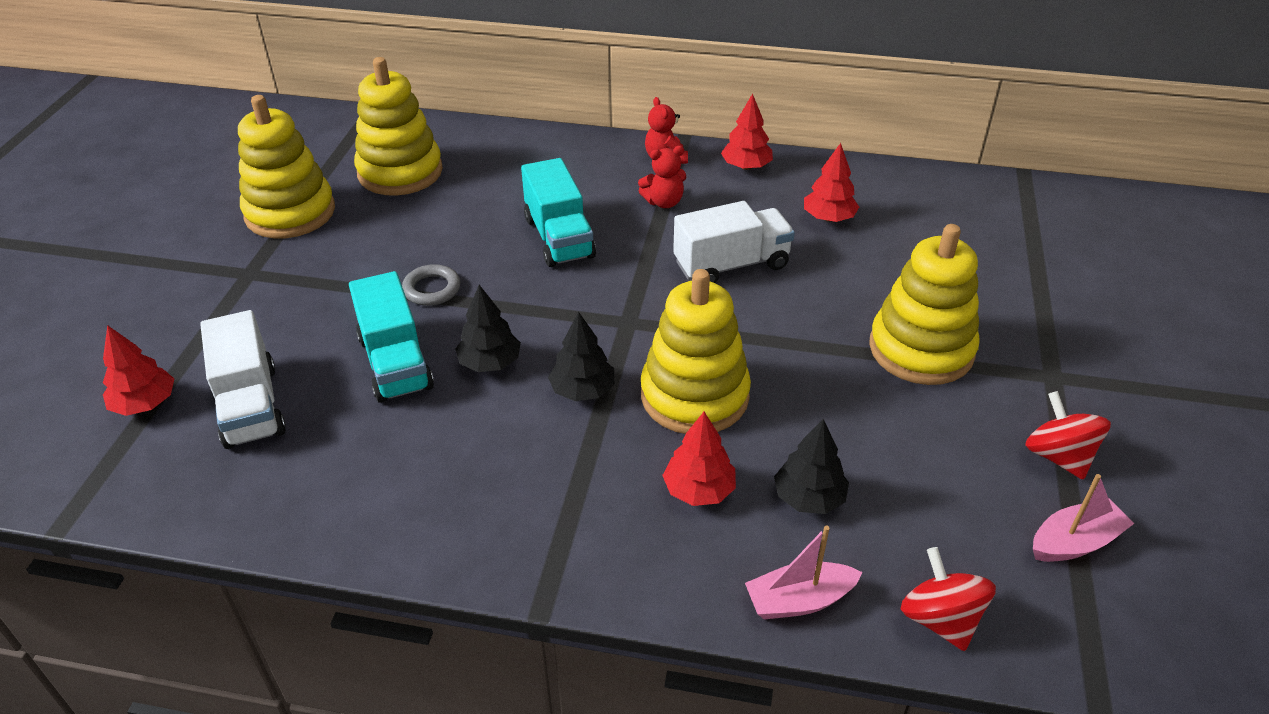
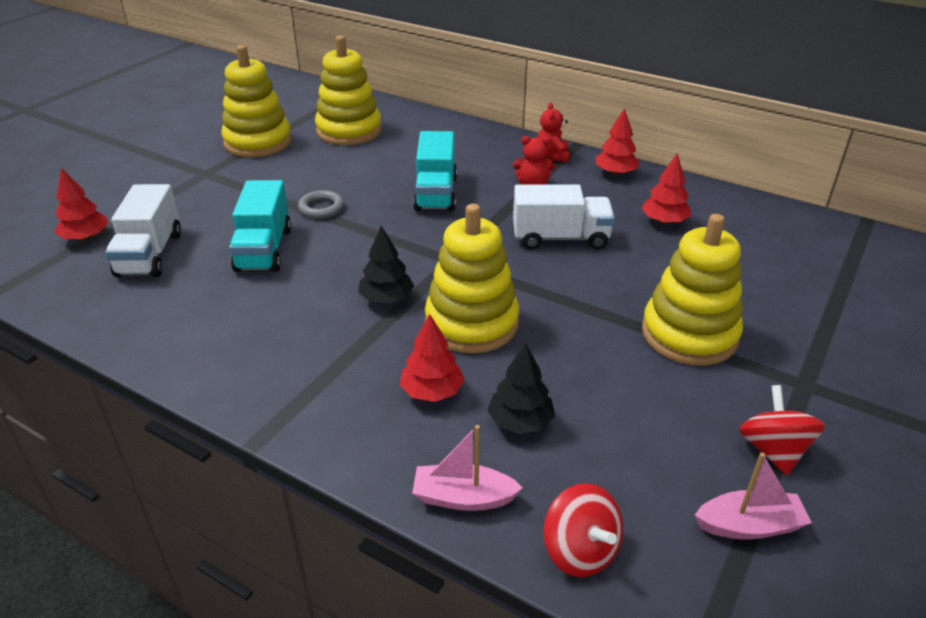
camera: 20 degrees right, 5 degrees down
black tree [455,285,521,372] -> none
red spinning top [901,547,996,651] -> red spinning top turned 150 degrees clockwise [544,483,623,577]

